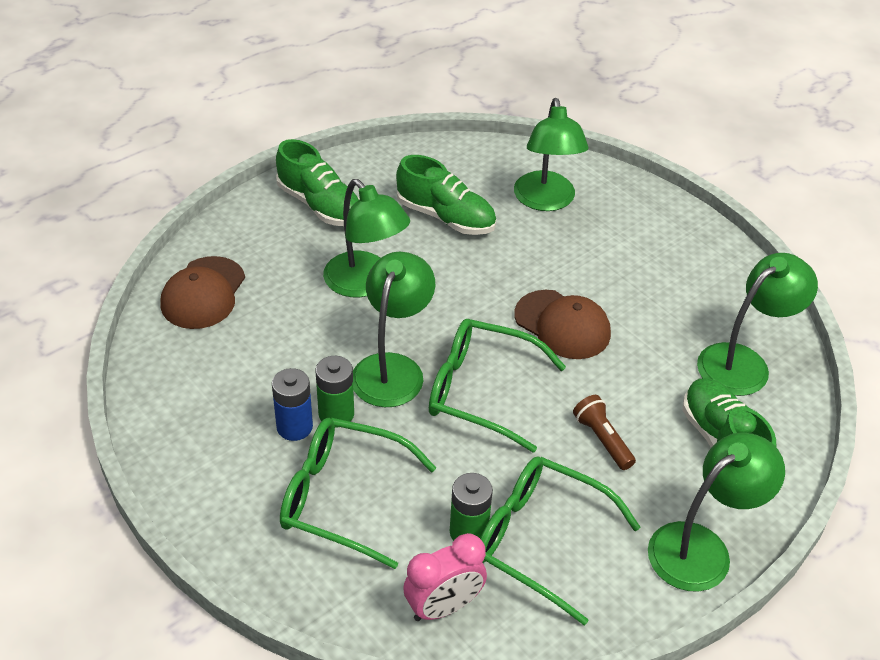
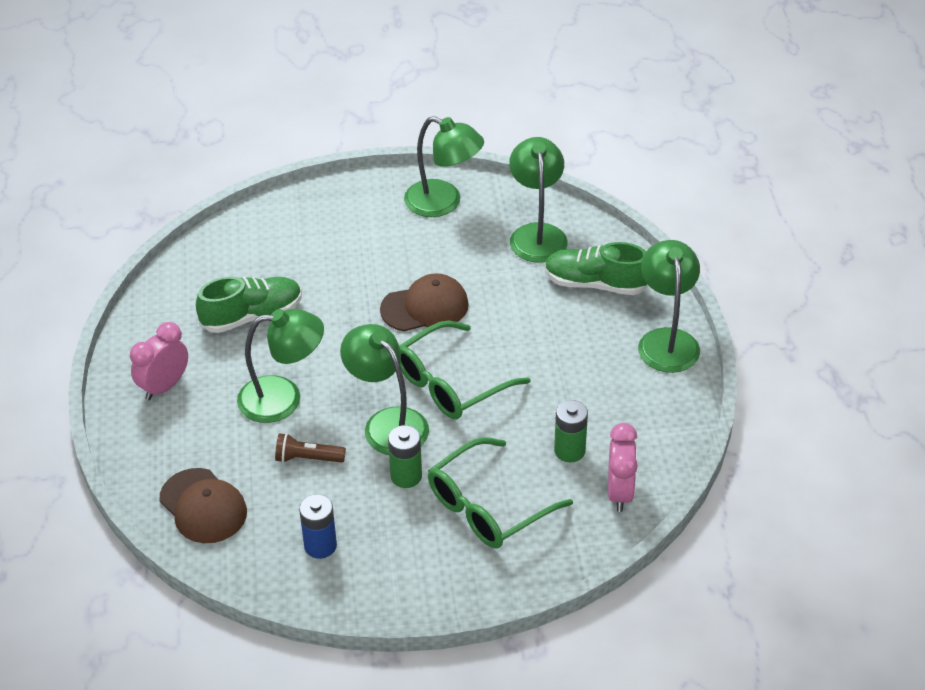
camera: 55 degrees left, 0 degrees up
blue battery [272,368,313,441] -> blue battery moved to [299,494,337,559]
green shoe [276,139,360,226] -> pink clock [130,322,188,400]
green glasses [480,456,641,625] -> none
green lamp [514,98,589,211] -> green lamp moved to [404,116,484,217]
brown flashlight [573,395,636,470] -> brown flashlight moved to [275,433,346,463]

